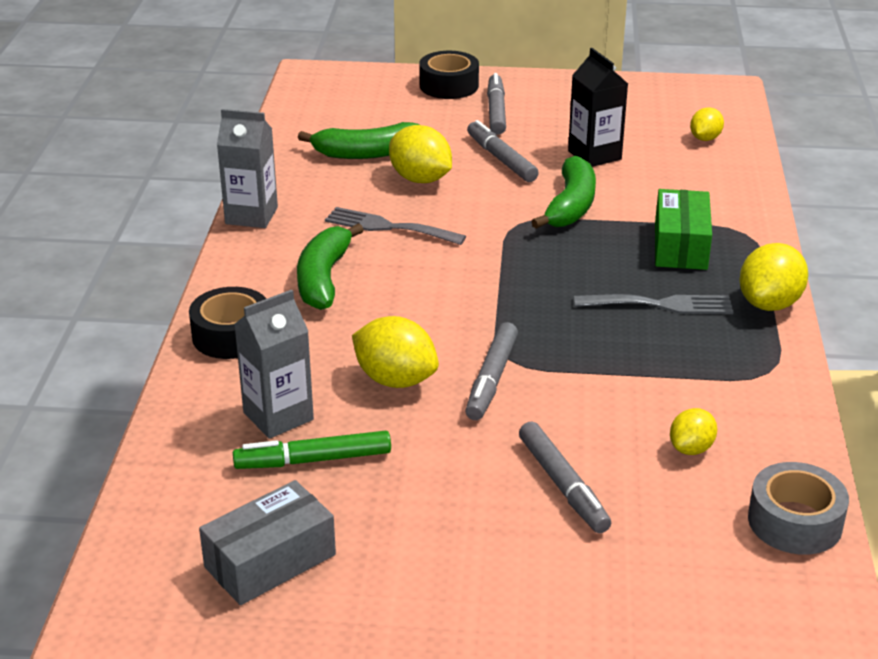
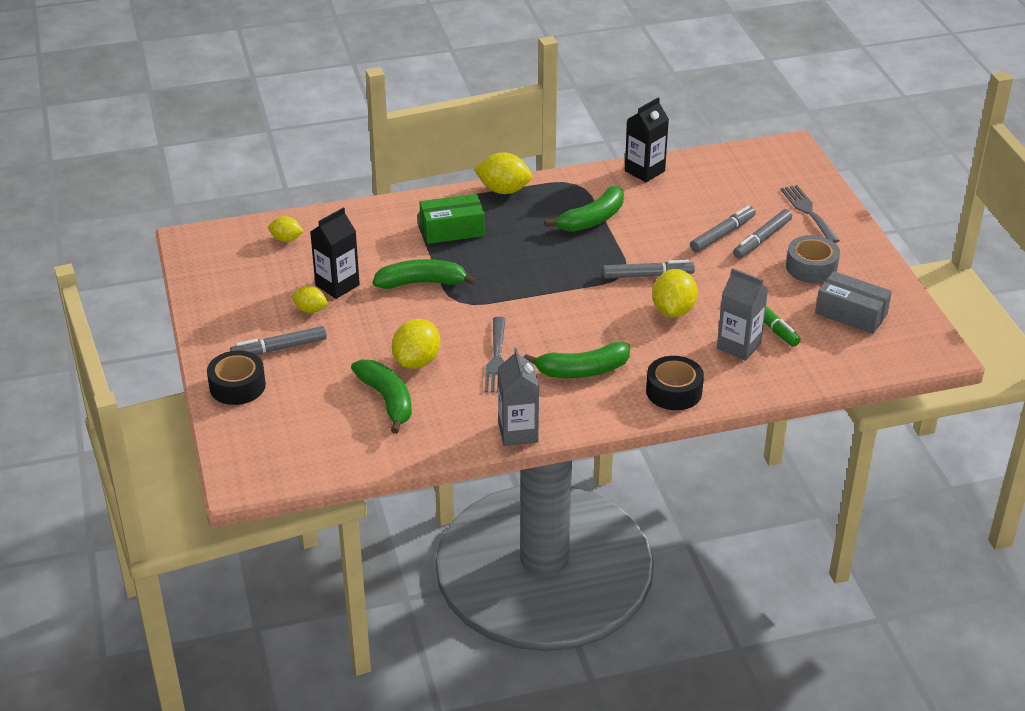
camera: 110 degrees left, 5 degrees up
grey marker [467,120,539,182] -> grey marker moved to [733,209,792,258]
grey fork [574,294,733,314] -> grey fork moved to [780,185,840,243]
yellow lemon [670,408,717,455] -> yellow lemon moved to [291,286,327,313]
grey tape [748,462,849,555] -> grey tape moved to [786,235,840,283]
none -> green banana [545,186,624,232]
none -> black carton [625,97,669,182]

